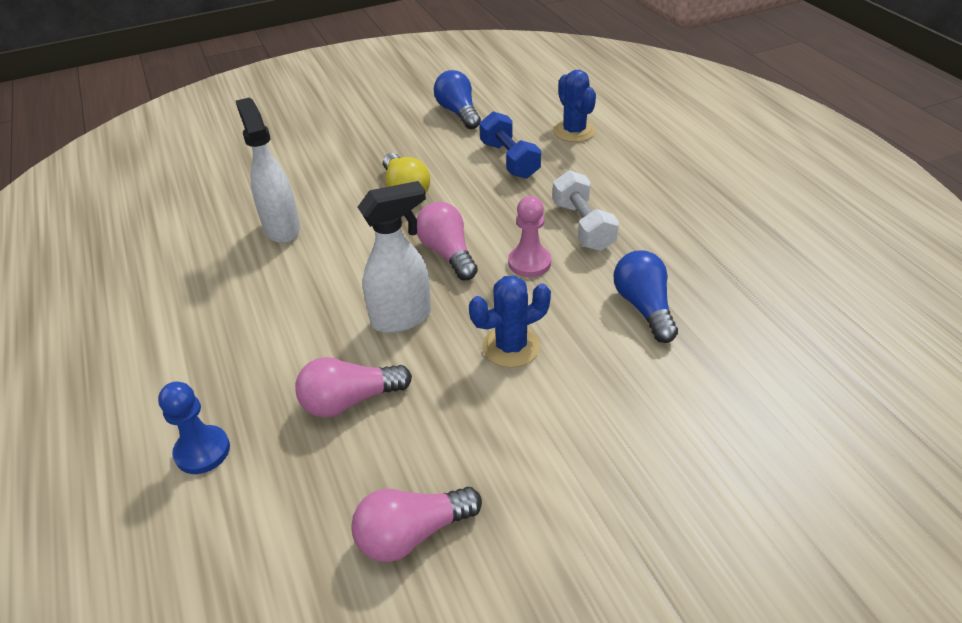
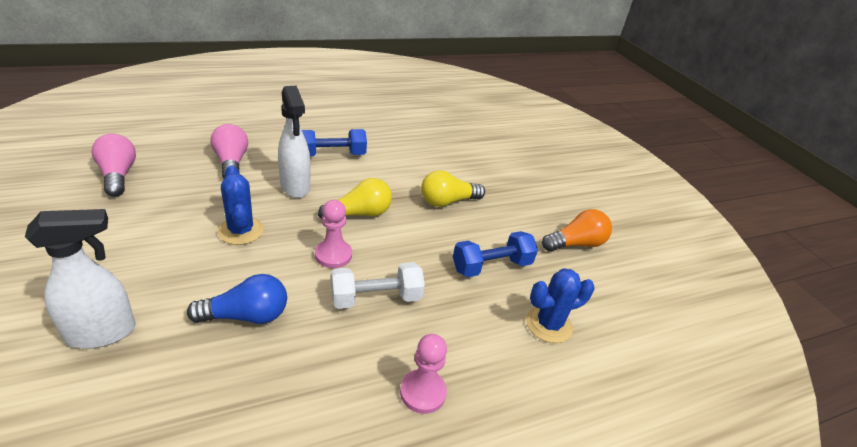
camera: 85 degrees right, 5 degrees down
blue pawn [158,382,230,474] -> none
white spray bottle [236,97,300,243] -> white spray bottle moved to [25,209,136,349]
pink light bulb [417,202,478,280] -> yellow light bulb [318,178,392,219]
blue light bulb [434,70,481,129] -> orange light bulb [542,209,612,252]
none -> blue dumbbell [302,129,367,156]
none -> pink pawn [400,334,447,414]

